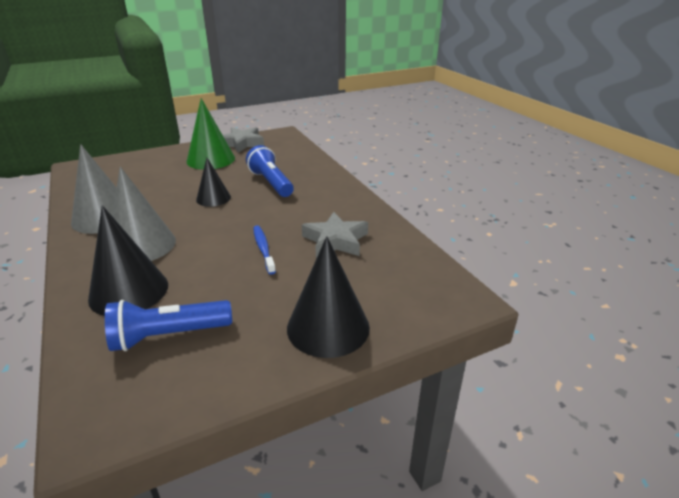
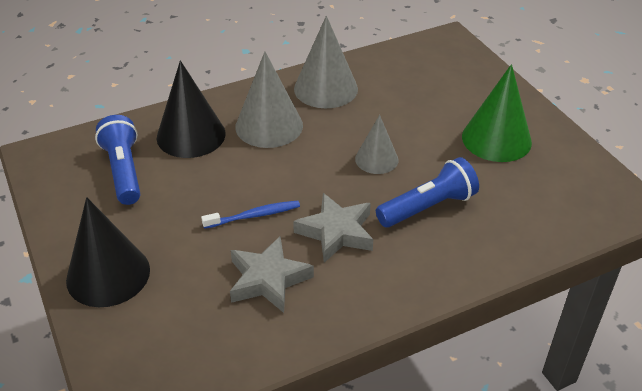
camera: 90 degrees right, 10 degrees up
black cone [196,158,231,207] -> grey cone [355,115,399,174]
grey star [223,127,264,153] -> grey star moved to [293,193,373,263]

